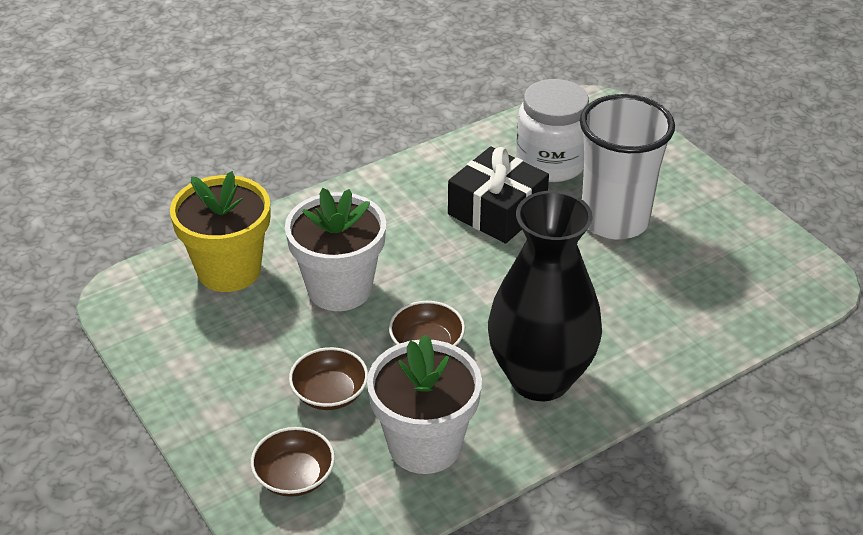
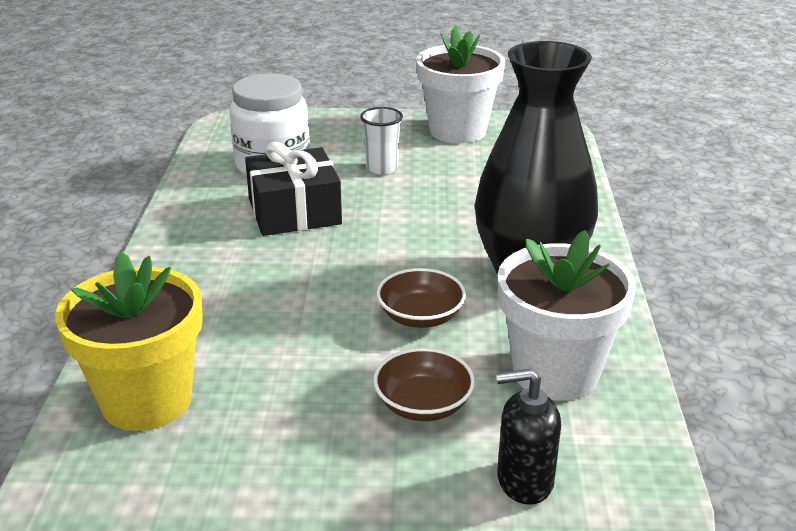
camera: 55 degrees left, 10 degrees down
brown bowl [251,427,335,497] -> black soap dispenser [496,369,561,505]
white flower pot [285,188,386,311] -> white flower pot moved to [416,26,505,143]
white cup [580,94,675,239] -> white cup [360,107,403,175], size x0.46

